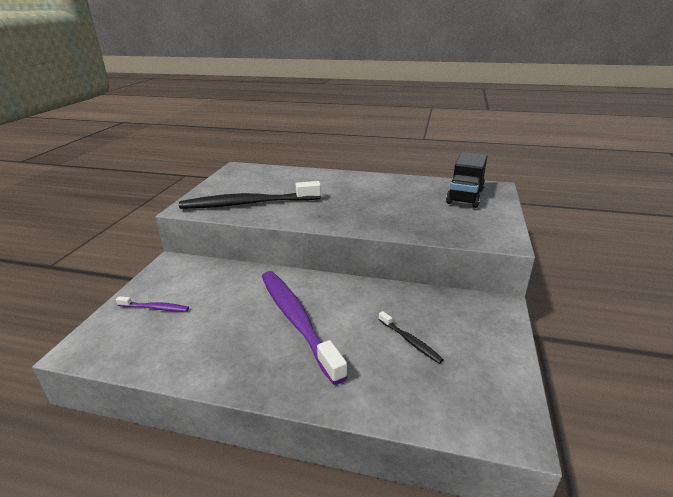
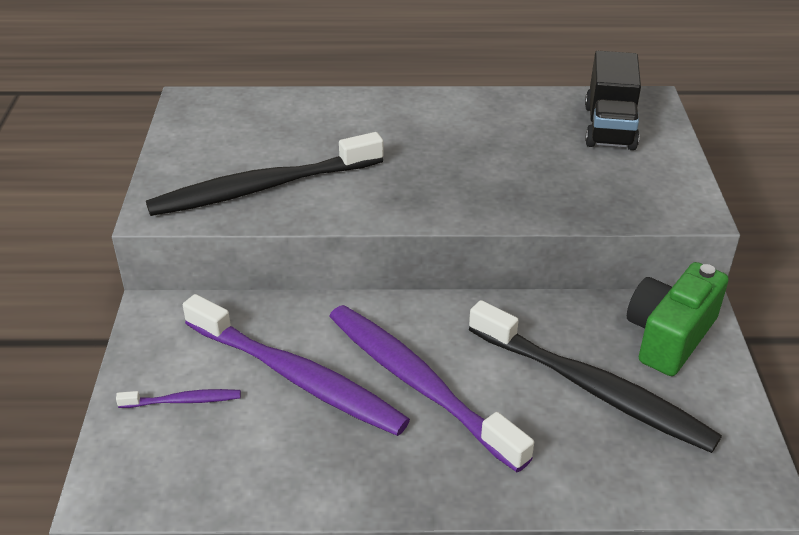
camera: 15 degrees left, 10 degrees up
black toothbrush [378,311,444,364] -> black toothbrush [469,300,722,453], size x2.30
none -> purple toothbrush [183,294,410,436]
none -> green camera [627,262,729,376]

